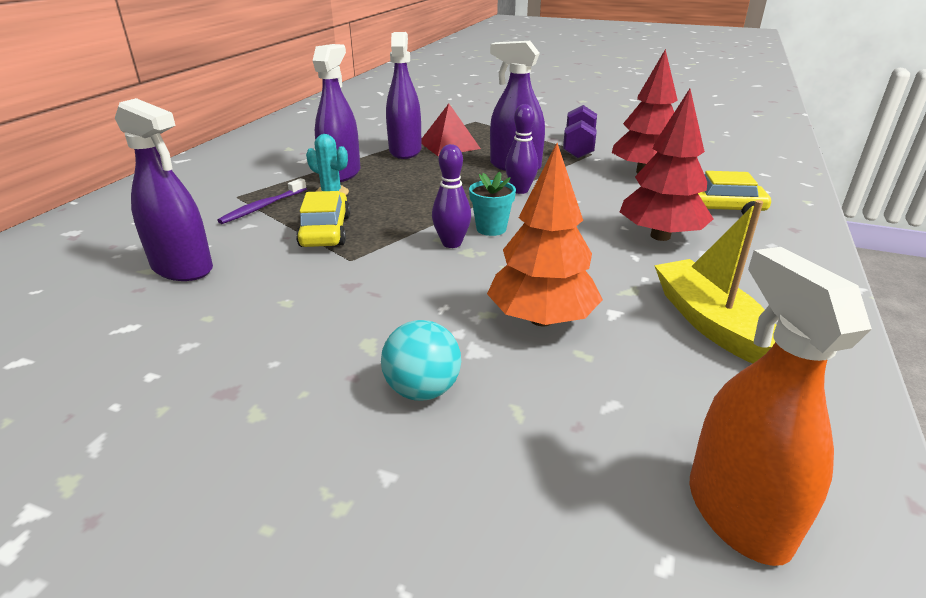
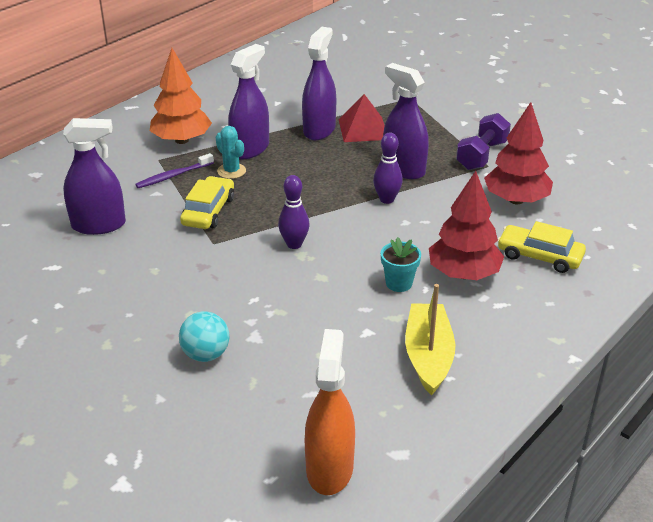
camera: 20 degrees right, 5 degrees up
purple spray bottle [115,98,213,281] -> purple spray bottle turned 60 degrees counterclockwise [63,118,126,235]
turquoise flower pot [469,172,516,236] -> turquoise flower pot moved to [381,237,421,292]
orange tree [487,143,603,326] -> orange tree moved to [150,48,212,144]

